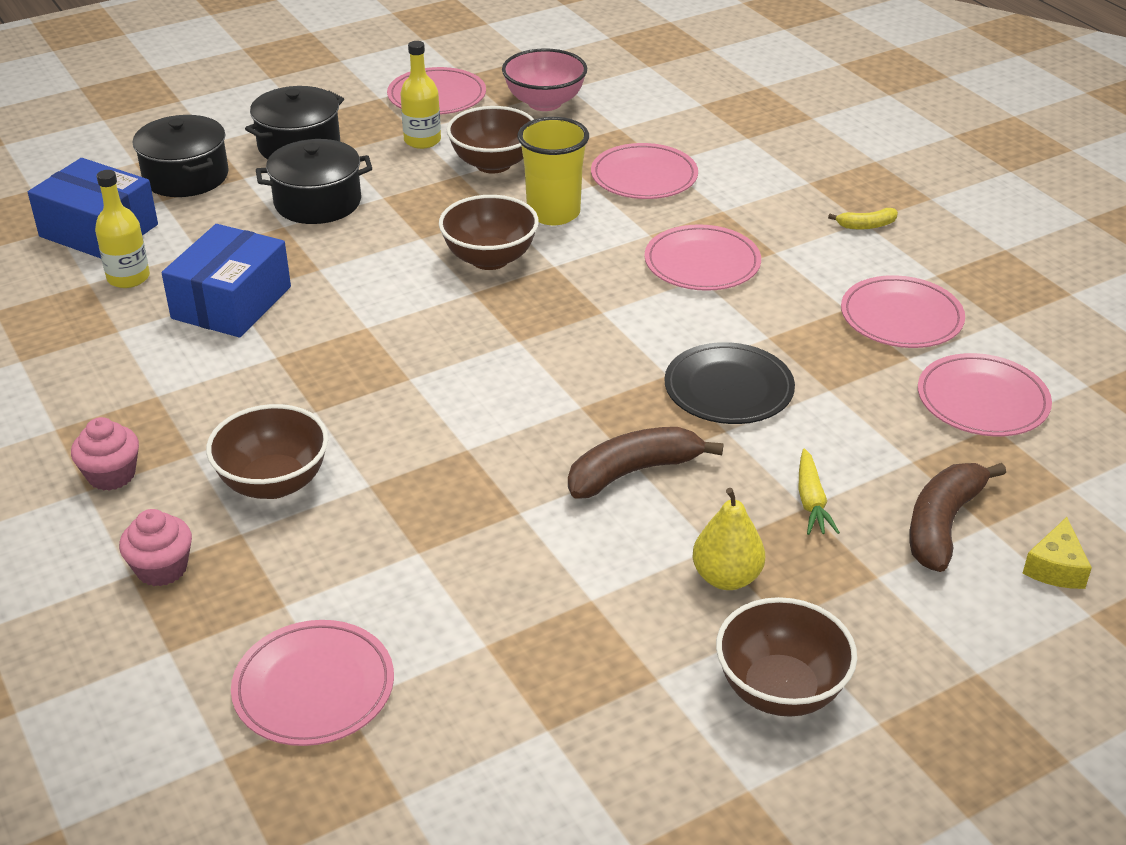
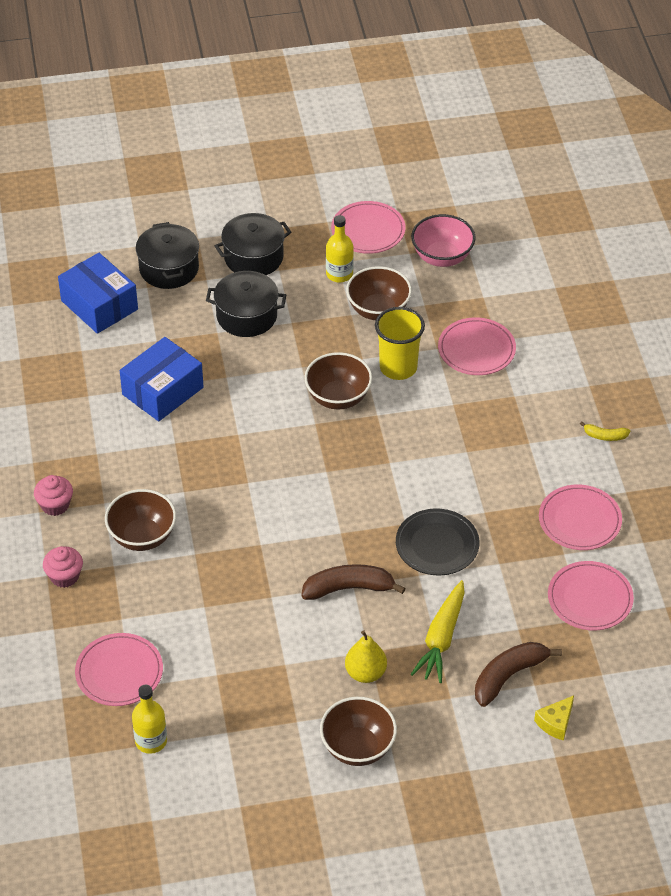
camera: 20 degrees right, 10 degrees up
yellow bottle [95,170,150,288] -> yellow bottle moved to [132,685,167,754]
pink plate [645,224,761,291] -> none
yellow carrot [798,448,840,535] -> yellow carrot [410,580,465,683], size x1.65

